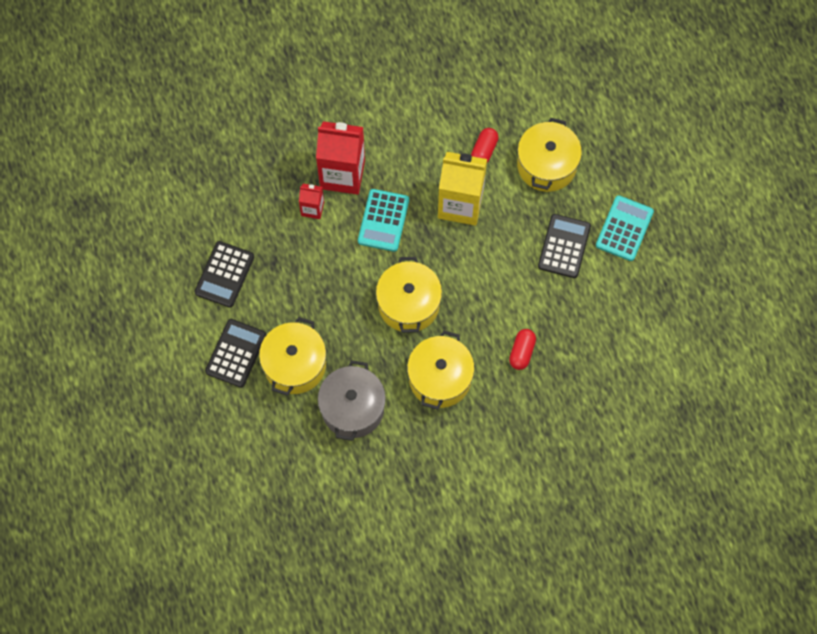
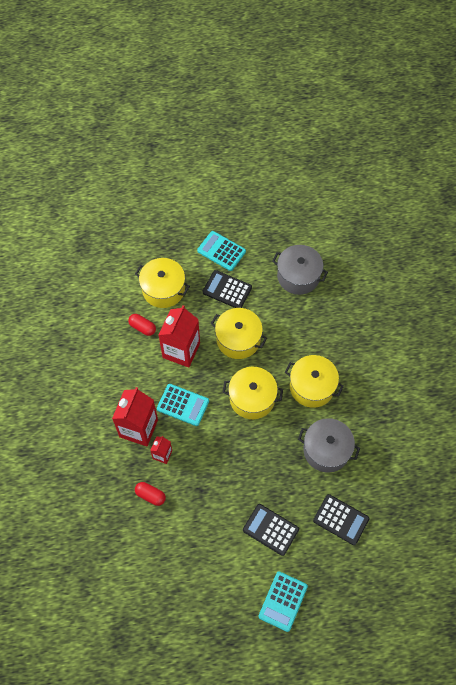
camera: 80 degrees left, 5 degrees down
black calculator [194,241,254,308] -> black calculator moved to [313,494,369,545]
yellow pot [259,317,326,396] -> yellow pot moved to [211,308,267,359]
yellow carton [438,152,487,226] -> red carton [158,305,200,368]
red capsule [509,329,536,370] -> red capsule moved to [135,482,166,506]
none -> turquoise calculator [258,571,308,632]
none -> grey pot [272,245,328,295]

